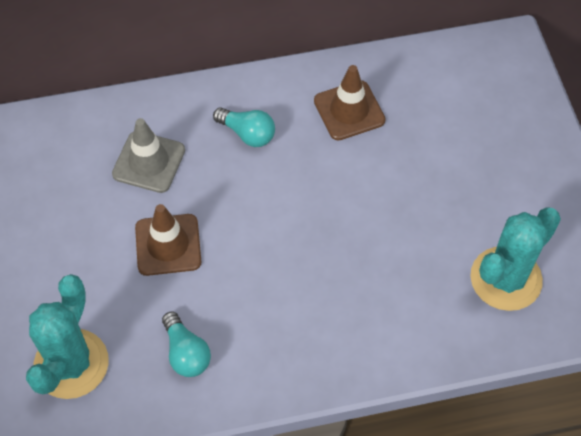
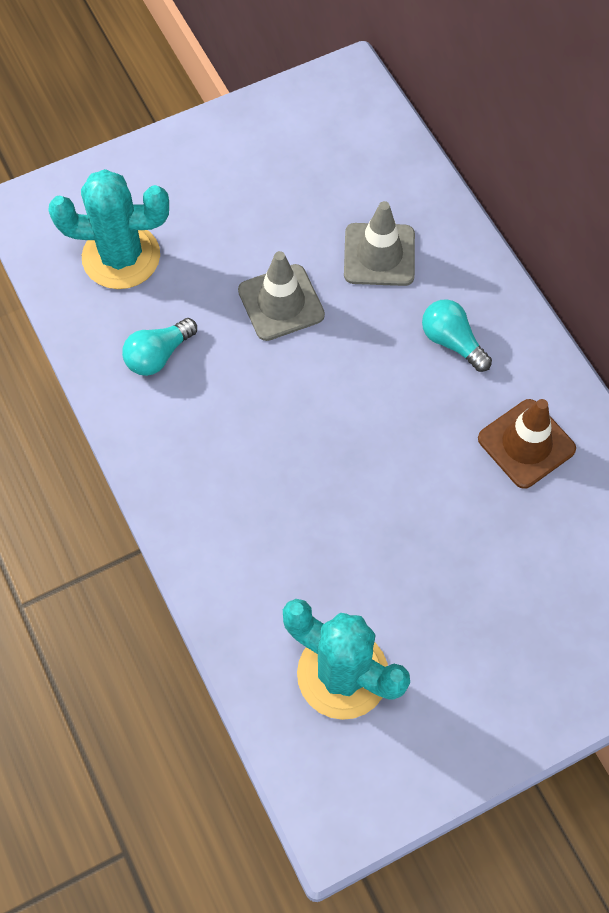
camera: 75 degrees right, 5 degrees up
brown traffic cone [135,204,201,276] -> grey traffic cone [238,251,325,341]
turquoise light bulb [213,107,275,147] -> turquoise light bulb turned 120 degrees clockwise [422,299,492,372]

